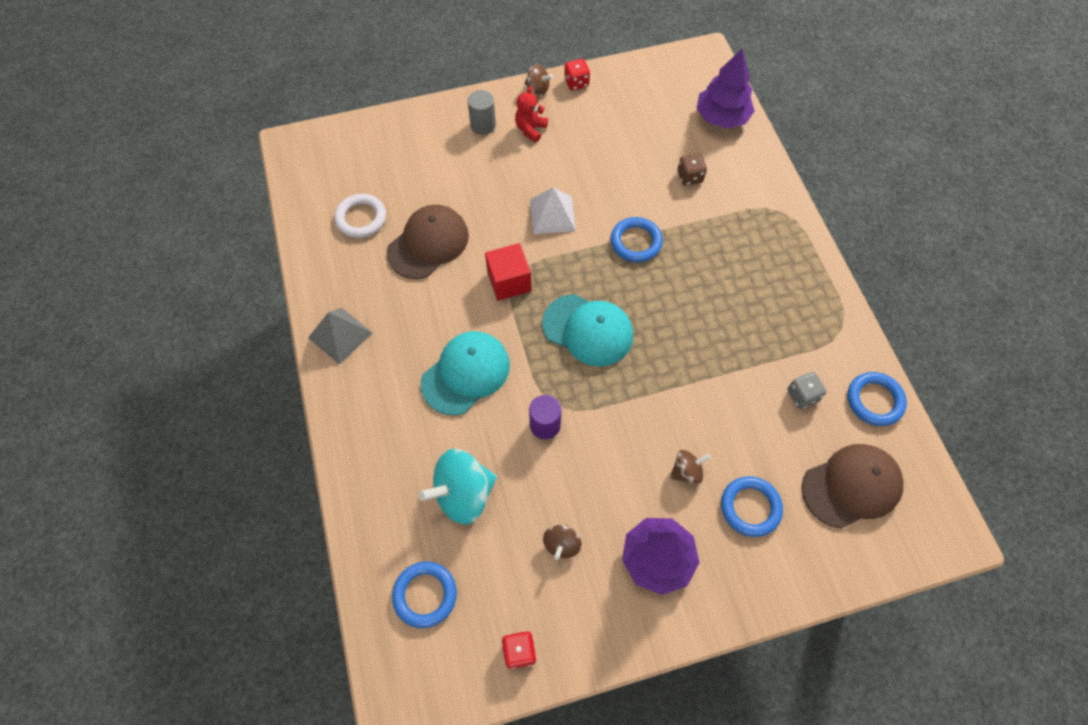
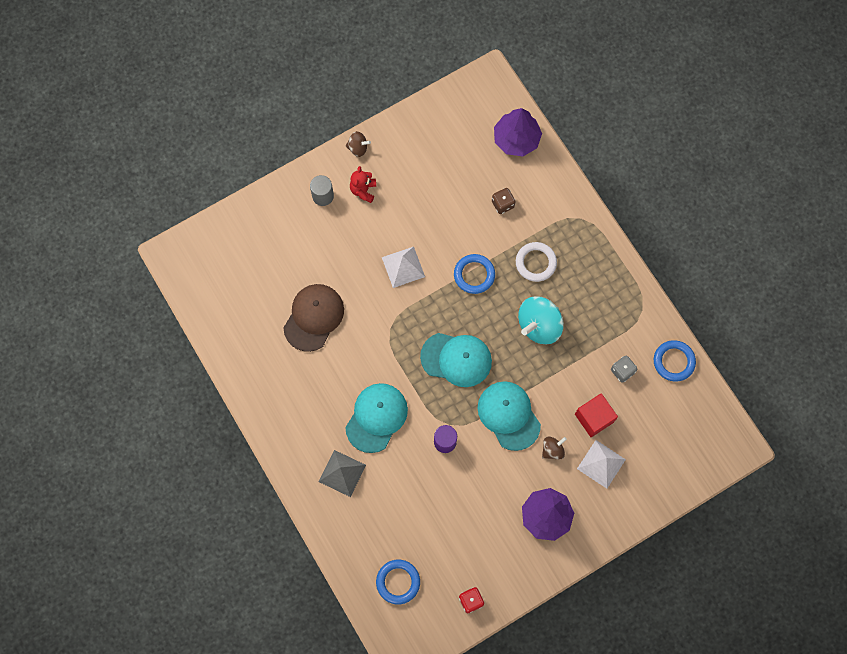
camera: 15 degrees left, 10 degrees up
grey pyramid [308,307,372,364] -> grey pyramid moved to [319,450,366,497]
white ring [334,194,386,238] -> white ring moved to [516,242,557,282]
turquoise spinning top [419,449,497,525] -> turquoise spinning top moved to [518,296,564,344]
red cube [485,243,531,301] -> red cube moved to [575,393,618,437]
brown spinning top [543,525,582,560] -> none
red dice [564,59,590,91] -> none
blue ring [721,476,783,537] -> white pyramid [577,440,626,489]
brown cap [802,444,904,529] -> none
none -> turquoise cap [478,381,541,451]

